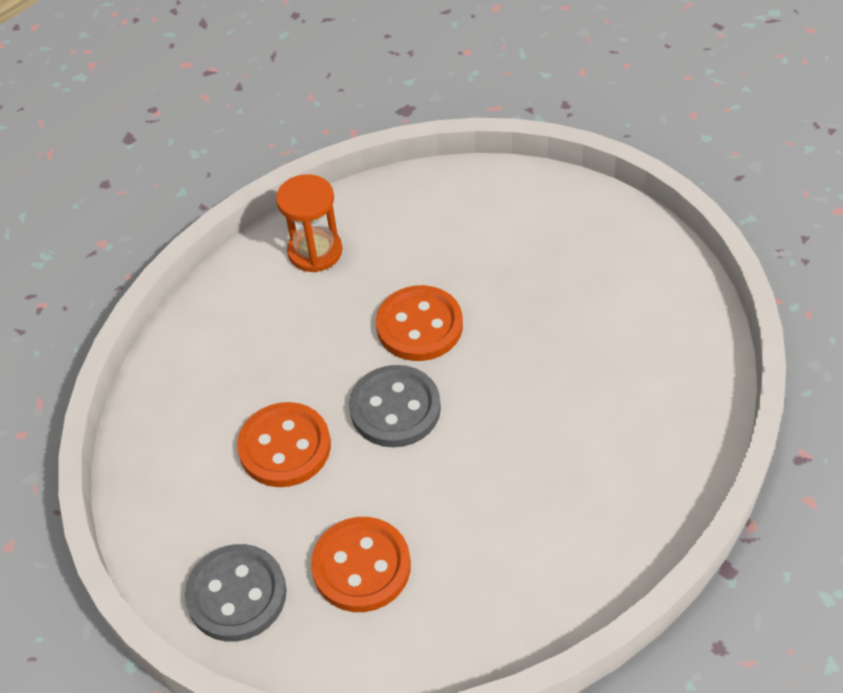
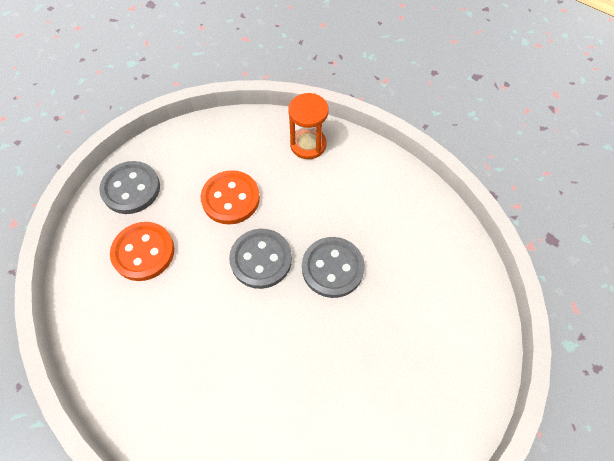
camera: 80 degrees right, 10 degrees up
orange hourglass [276,174,342,272] -> orange hourglass moved to [288,93,329,159]
orange button [376,285,463,361] -> grey button [302,237,365,298]

